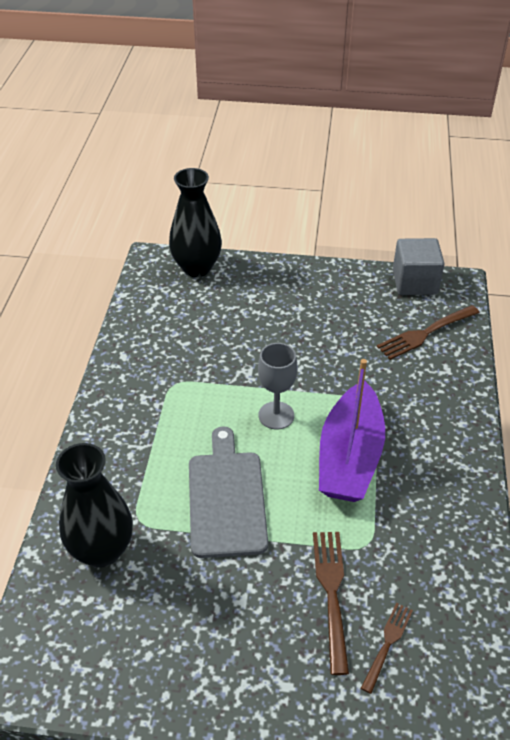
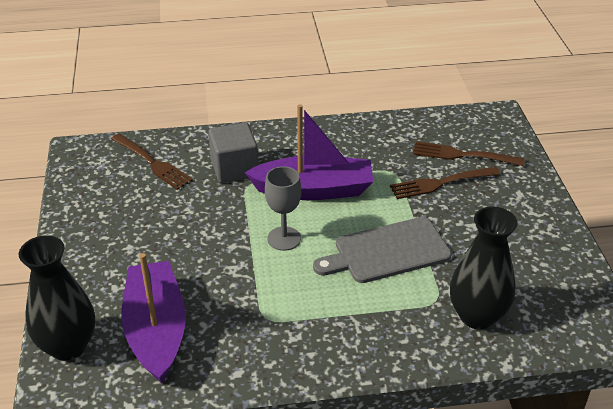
camera: 105 degrees left, 5 degrees down
brown fork [361,603,413,694] -> brown fork [413,141,525,166], size x1.60
grey cube [393,238,444,295] -> grey cube moved to [209,122,258,183]
none -> purple boat [121,253,186,384]

